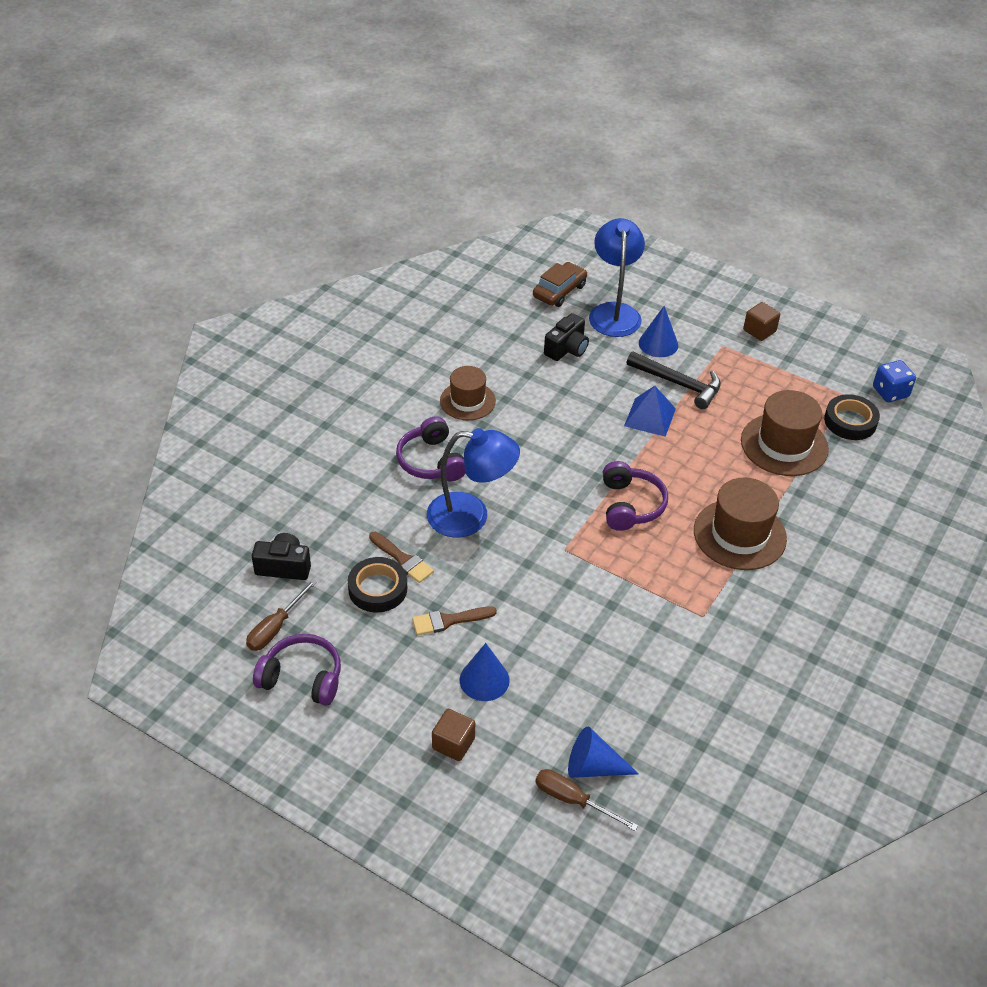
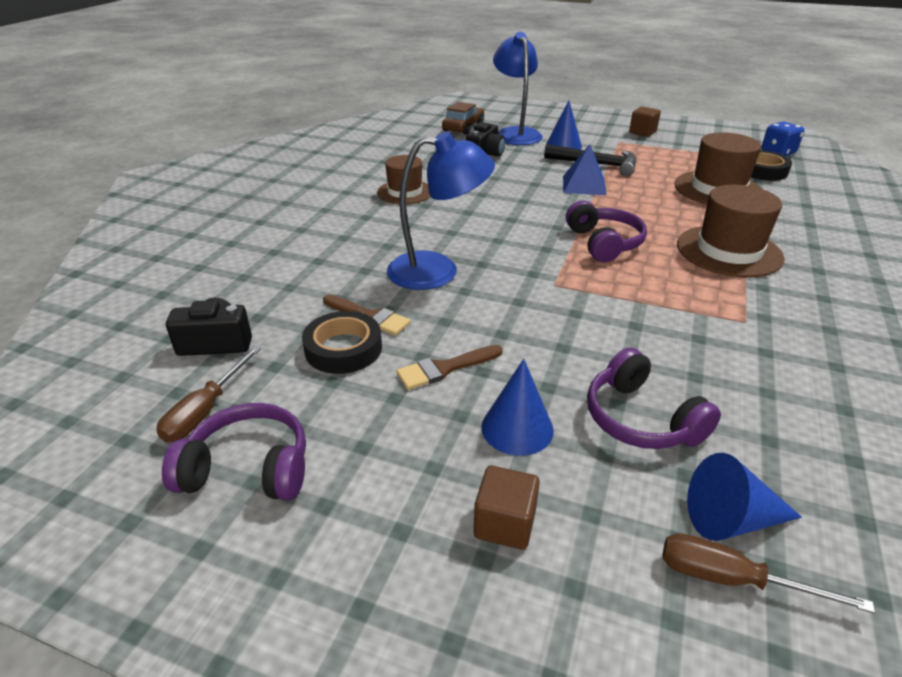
camera: 10 degrees left, 10 degrees down
purple headphones [396,416,466,481] -> purple headphones moved to [587,348,721,449]

